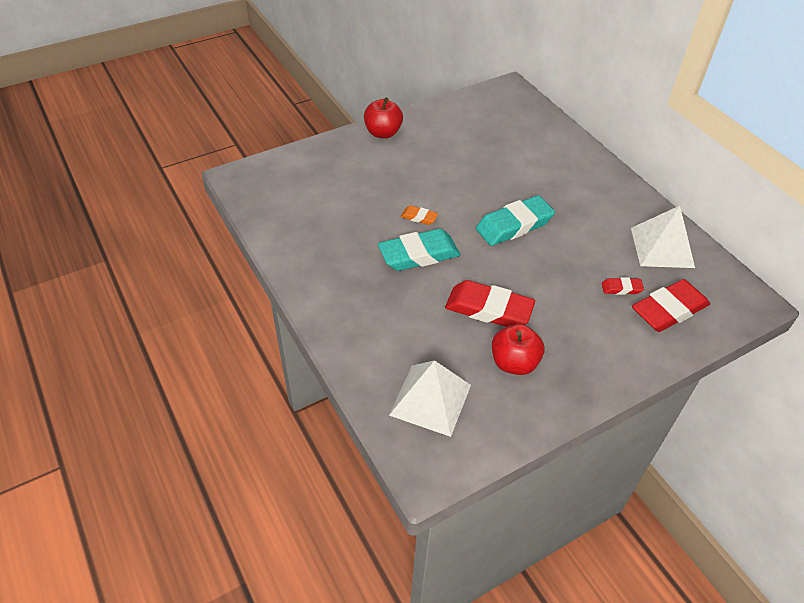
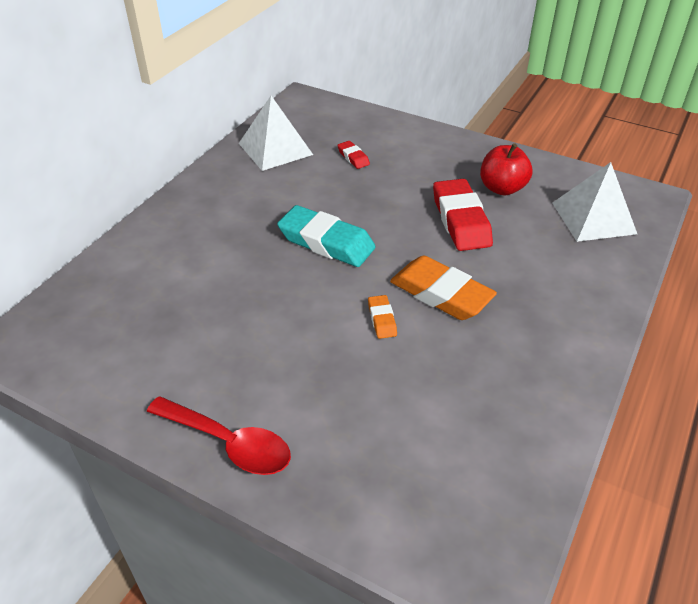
camera: 120 degrees left, 5 degrees down
red apple [364,97,403,138] -> red spoon [147,396,291,475]
turquoise eraser [378,229,460,271] -> orange eraser [390,256,497,320]
red eraser [632,279,710,332] -> none

